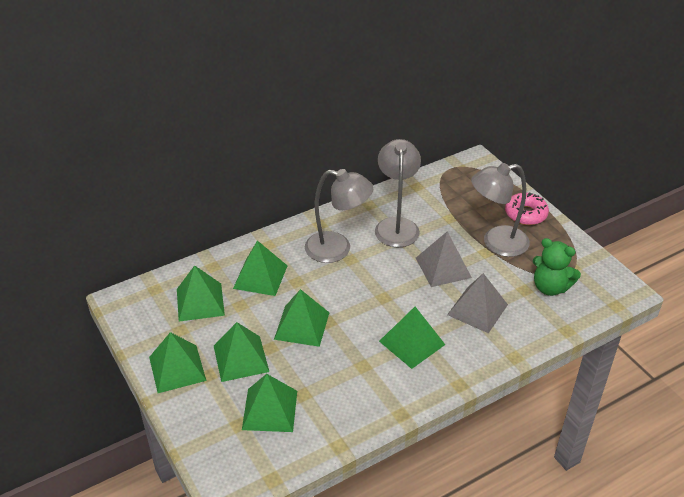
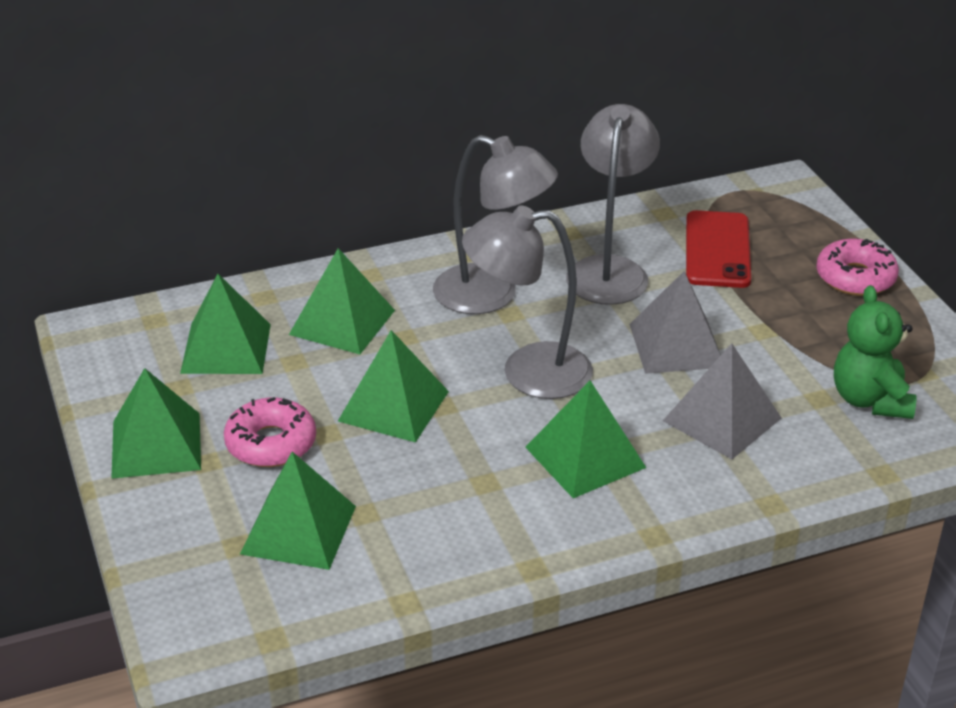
camera: 10 degrees right, 5 degrees down
green pyramid [214,322,269,382] -> pink donut [224,397,316,467]
grey lamp [471,163,530,257] -> grey lamp moved to [462,205,593,399]
green teddy bear [533,238,581,296] -> green teddy bear turned 45 degrees clockwise [834,285,916,419]
none -> red phone [686,210,751,288]

